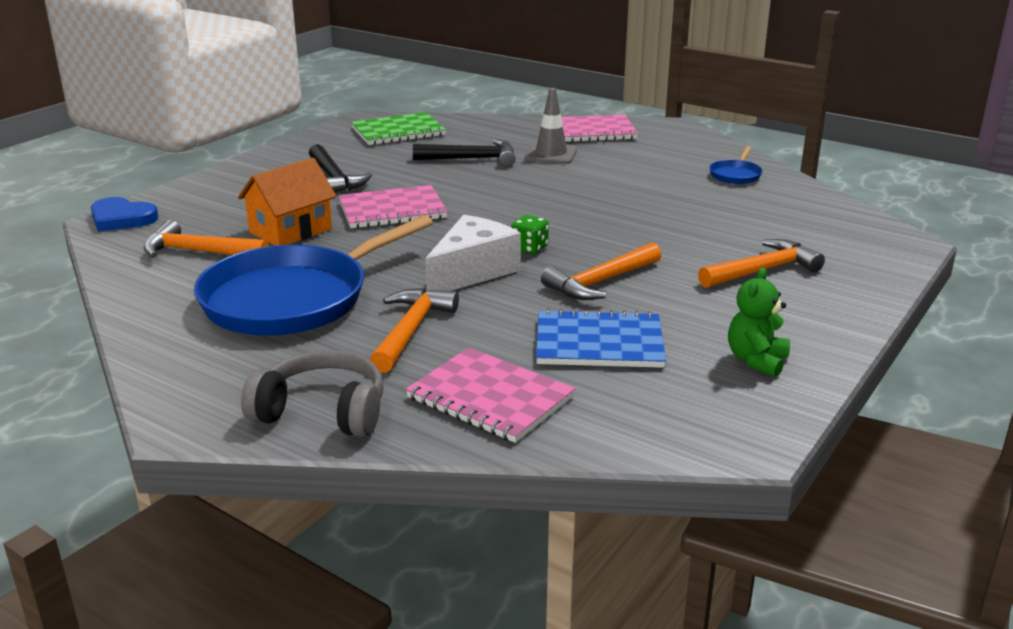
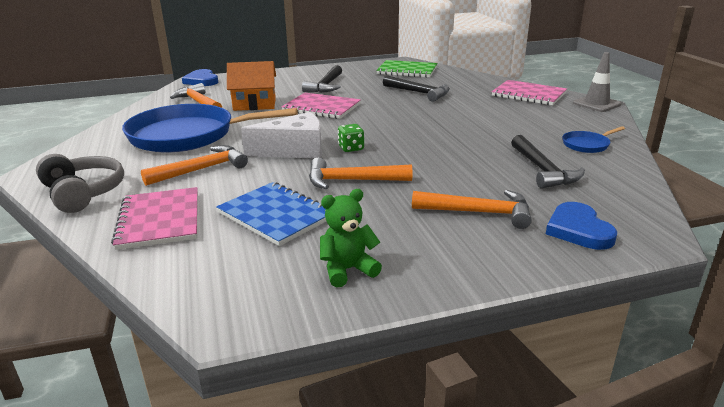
camera: 40 degrees right, 0 degrees up
grey traffic cone [525,88,577,164] -> grey traffic cone moved to [573,52,621,112]
none -> black hammer [511,135,585,189]
none -> blue heart [546,202,617,250]

